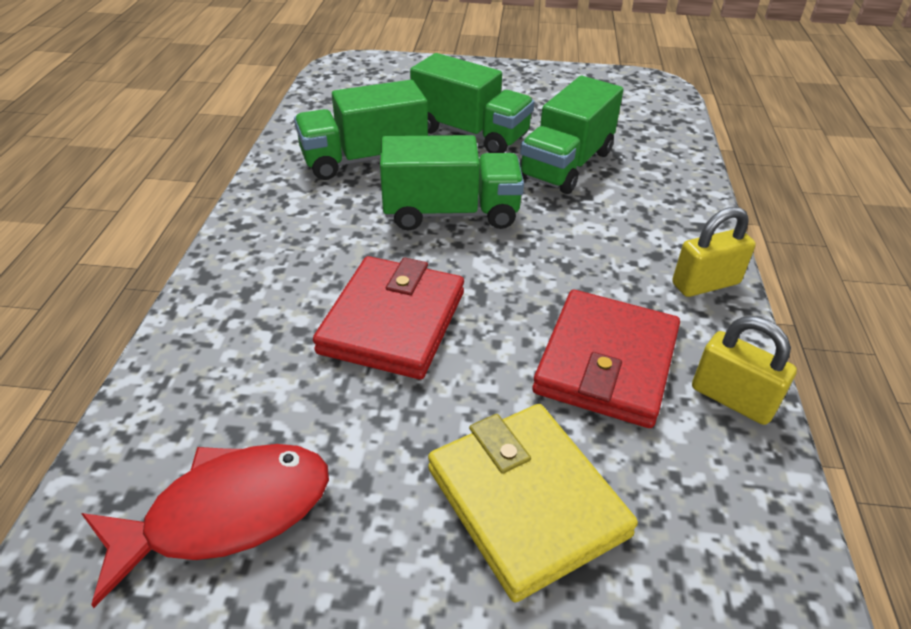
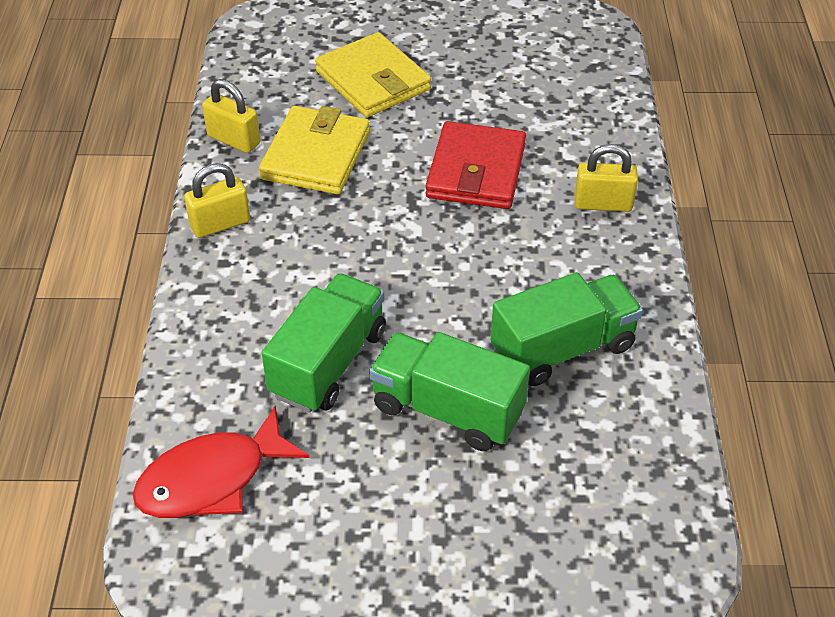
camera: 175 degrees right, 5 degrees up
red fish [81,444,329,608] -> red fish moved to [133,406,310,518]
green truck [380,135,524,230] -> none
red wallet [532,290,680,428] -> yellow wallet [259,106,370,194]
none -> yellow padlock [575,144,638,212]

